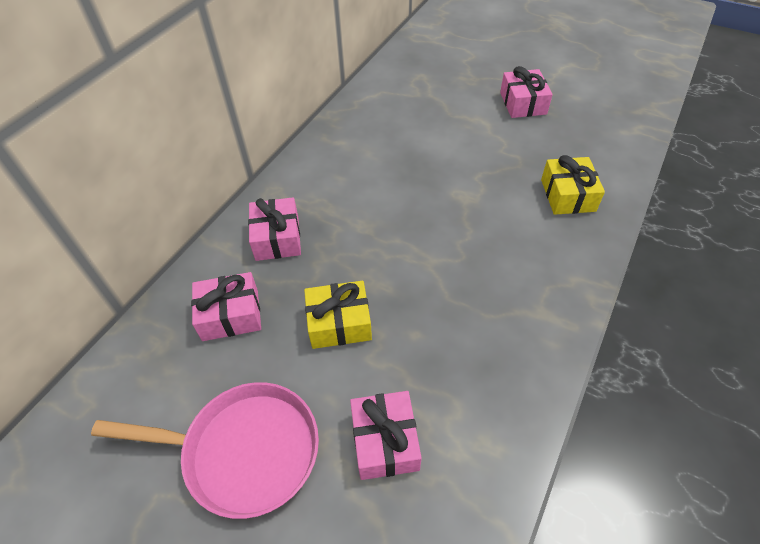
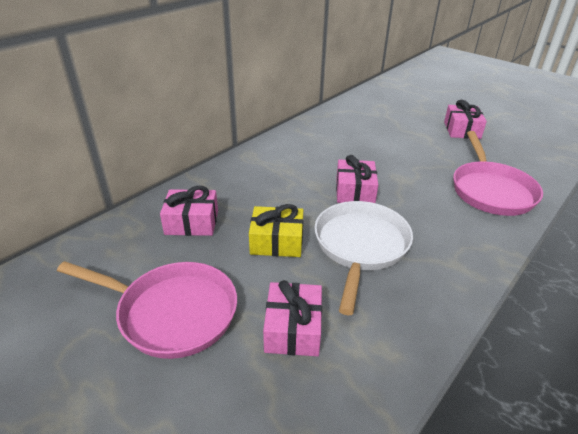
camera: 10 degrees right, 15 degrees down
pink gift [248,197,301,261] -> pink gift moved to [336,155,378,203]
yellow gift [541,155,605,215] -> pink pan [453,131,543,216]
none -> white pan [315,201,413,315]

